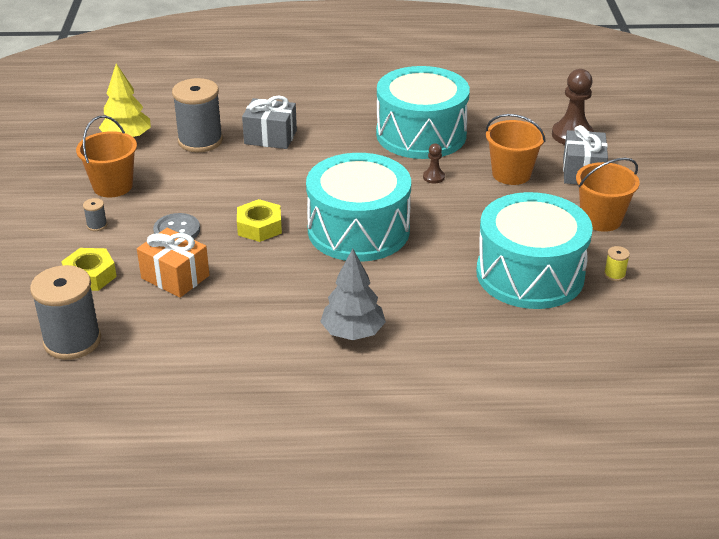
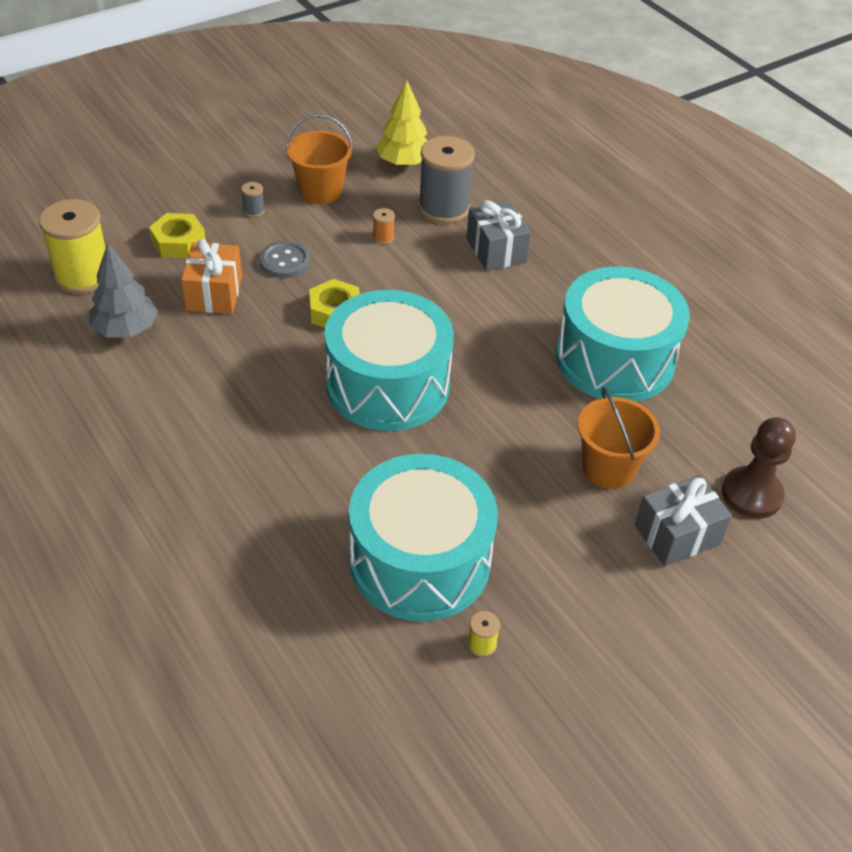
camera: 55 degrees right, 10 degrees up
grey spool [30,265,101,360] -> yellow spool [39,199,106,294]
grey tree [320,249,386,340] -> grey tree moved to [89,243,158,338]
brown pawn [423,143,445,184] -> none
orange bucket [576,158,640,232] -> none
none -> orange spool [373,208,395,244]

